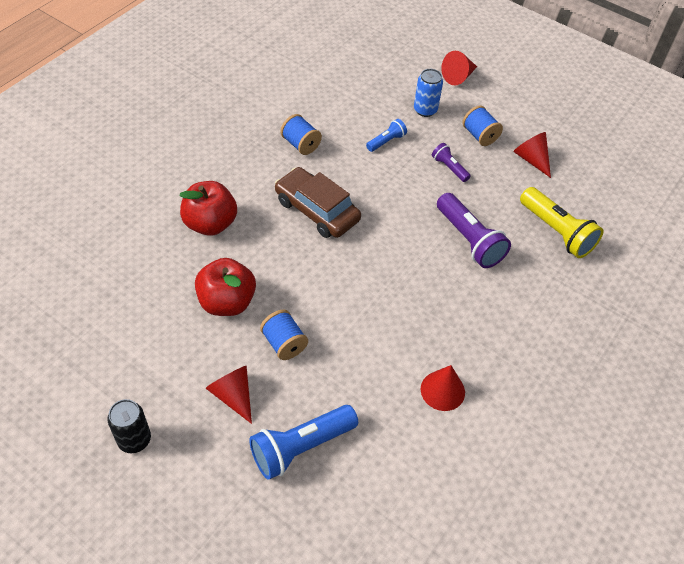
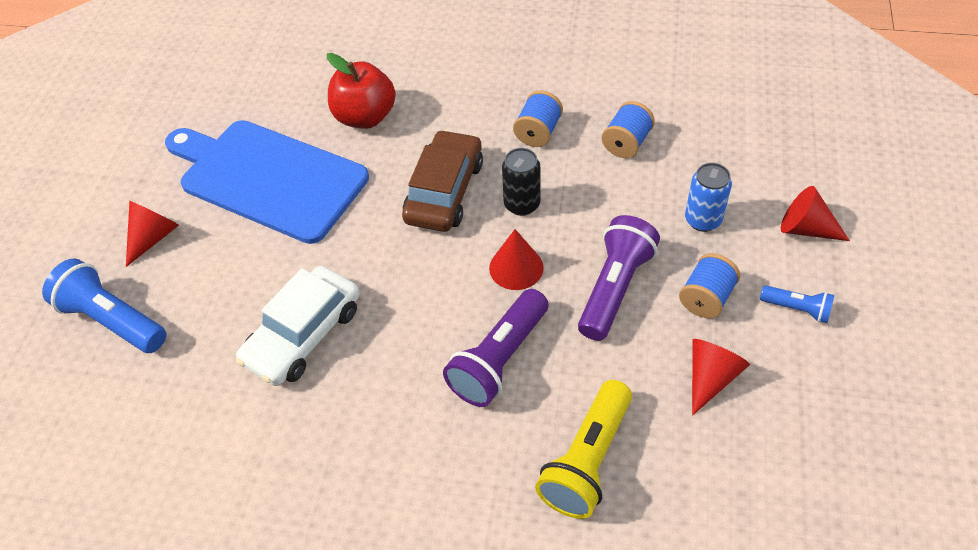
camera: 70 degrees right, 0 degrees up
black can [107,399,151,453] -> black can moved to [502,148,540,216]
red apple [195,258,256,316] -> blue cutting board [165,120,369,244]
blue spool [260,310,308,360] -> blue spool moved to [602,101,655,158]
blue flashlight [366,119,407,152] -> blue flashlight moved to [760,285,835,323]
red cone [421,365,465,411] -> red cone moved to [489,229,544,290]
purple flashlight [432,143,471,182] -> purple flashlight [578,215,660,341], size x1.88
none -> white car [236,266,359,386]

